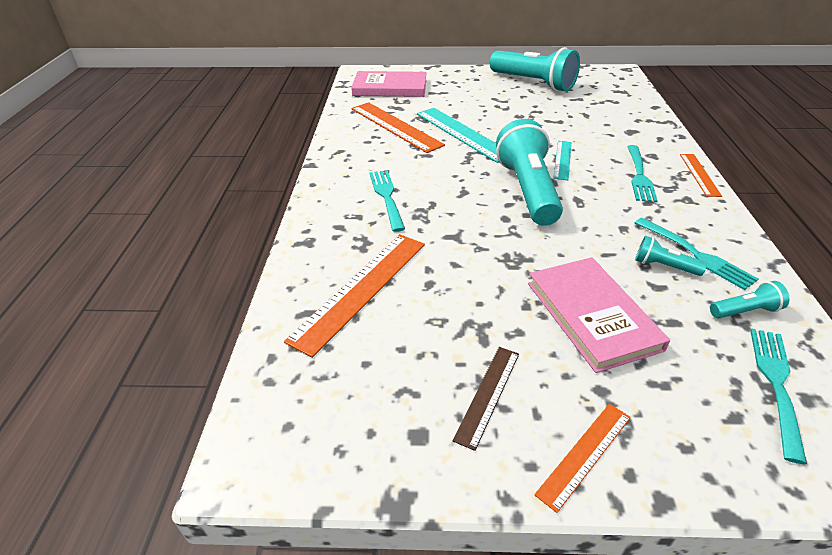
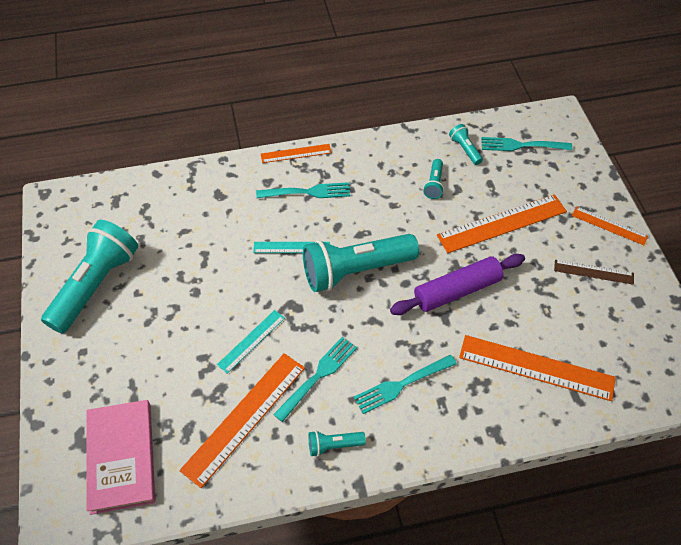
camera: 105 degrees left, 15 degrees up
turquoise ruler [417,108,499,163] -> turquoise ruler [217,310,285,374], size x0.55
pink book [528,257,670,373] -> orange ruler [437,194,567,253]
turquoise fork [635,218,758,290] -> turquoise fork moved to [273,337,357,422]
none -> turquoise flashlight [308,430,366,457]
none -> purple rolling pin [390,254,525,315]

